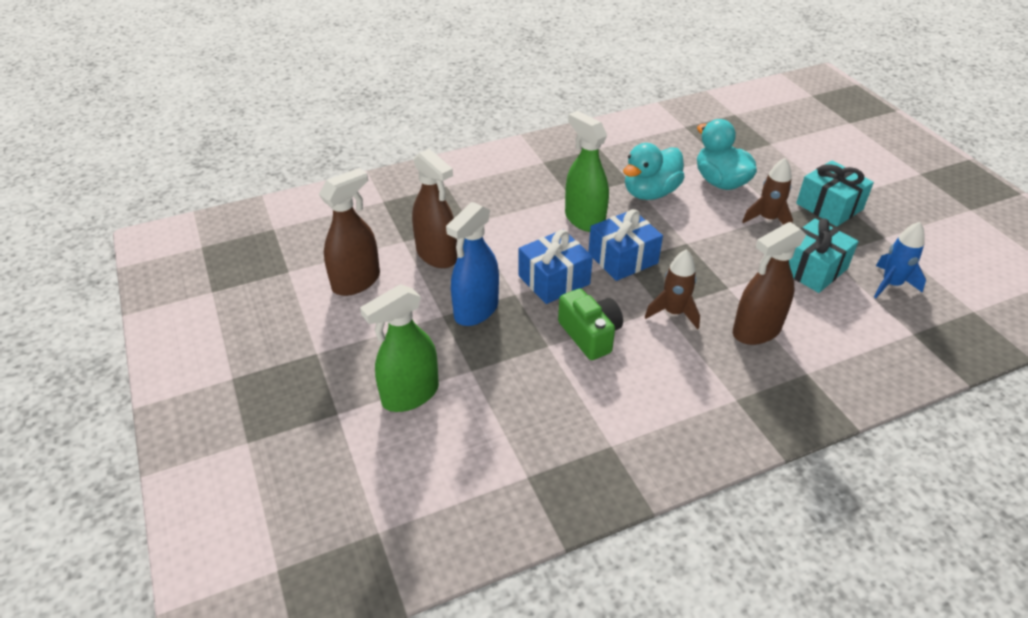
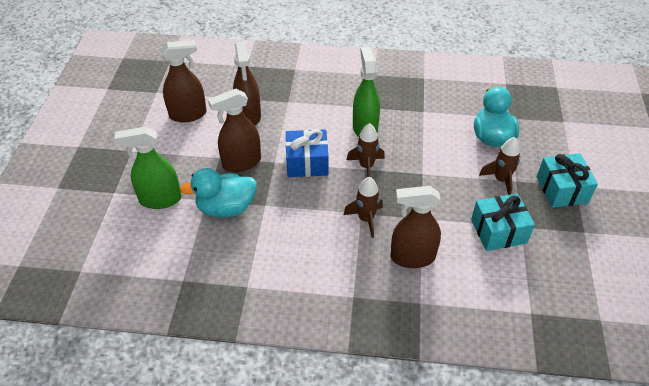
camera: 30 degrees right, 5 degrees up
blue spray bottle [446,202,499,326] -> brown spray bottle [208,89,261,172]
green camera [558,289,623,360] -> none
blue gift [588,209,663,281] -> brown rocket [347,123,385,177]
turquoise duck [623,143,685,200] -> turquoise duck moved to [180,168,257,218]
blue rocket [874,222,926,298] -> none

